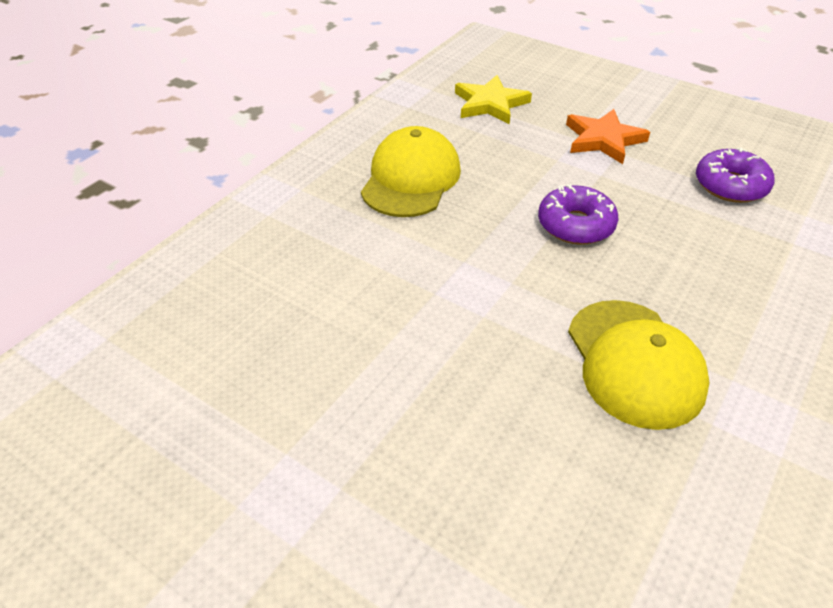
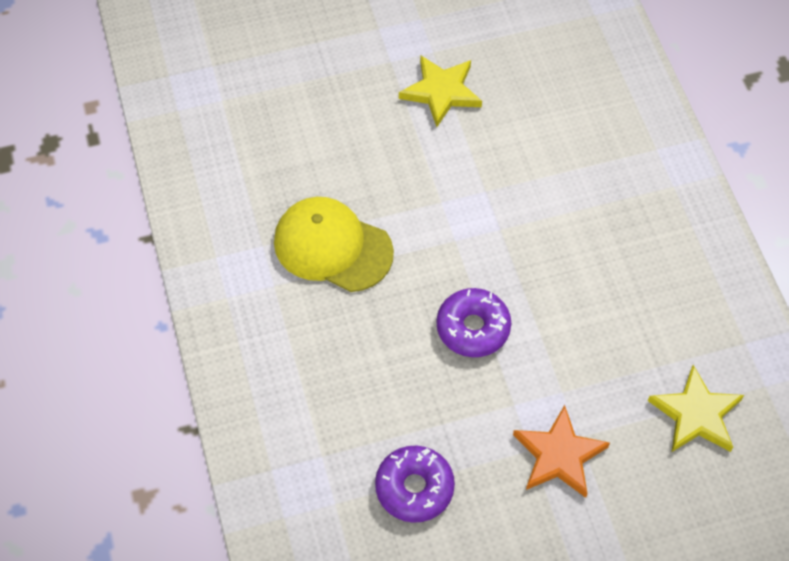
camera: 130 degrees right, 15 degrees up
yellow cap [361,126,461,217] -> none
none -> yellow star [399,55,482,127]

